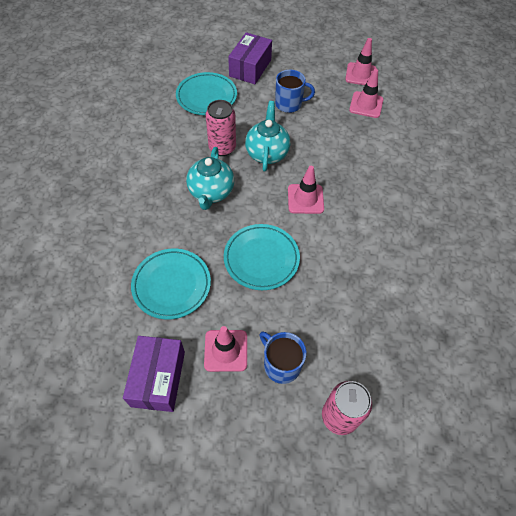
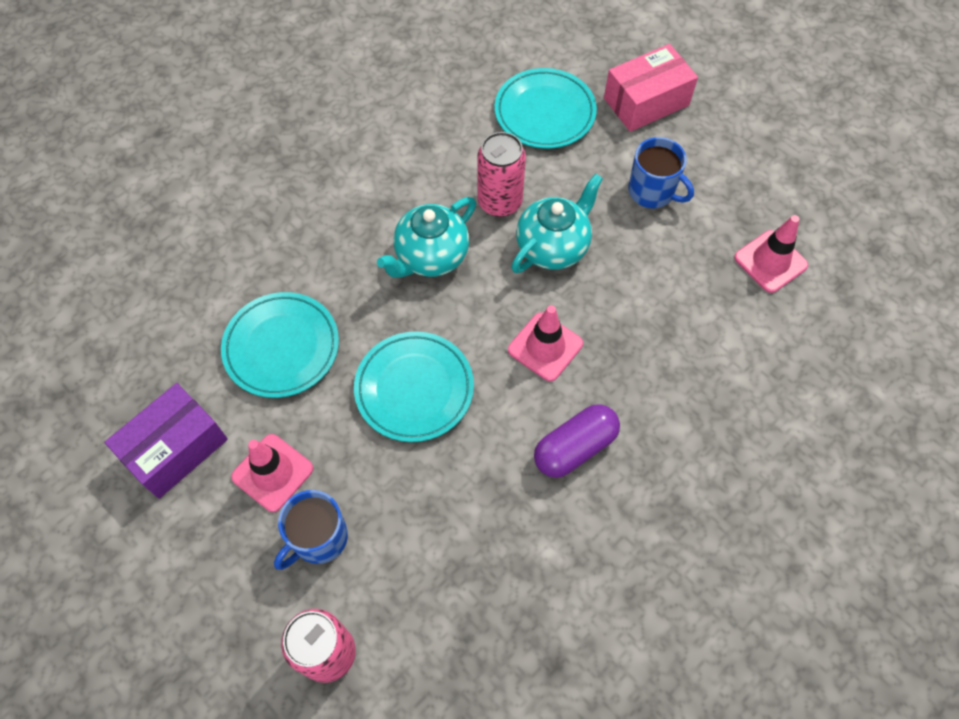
camera: 40 degrees right, 5 degrees up
purple box [228,32,272,84] -> pink box [604,44,698,132]
blue mug [260,332,306,384] -> blue mug turned 135 degrees counterclockwise [274,490,348,570]
pink traffic cone [345,38,377,85] -> none
none -> purple capsule [534,404,620,478]

